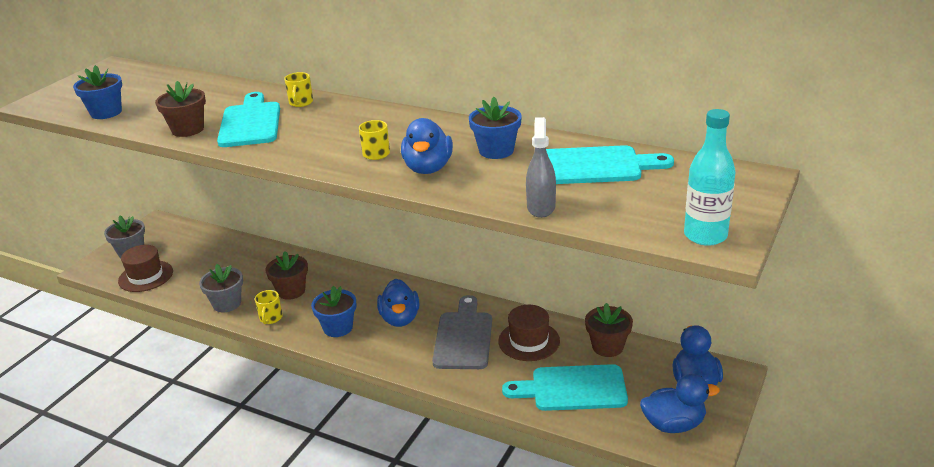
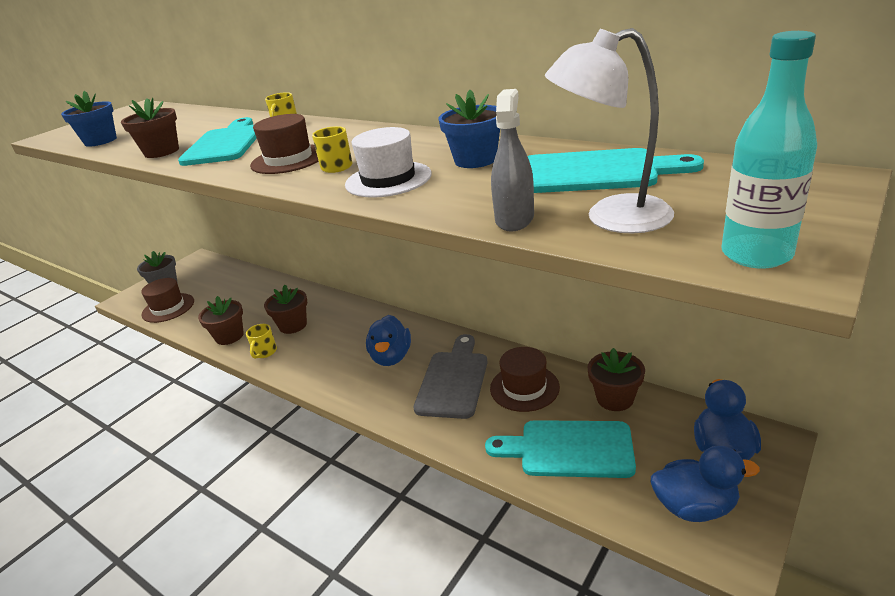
camera: 10 degrees right, 0 degrees up
grey flower pot [199,264,243,312] -> brown flower pot [198,296,244,345]
blue flower pot [311,286,356,337] -> none
blue duck [401,118,453,174] -> white hat [345,127,432,198]
none -> brown hat [250,114,319,174]
none -> white lamp [545,28,674,234]

